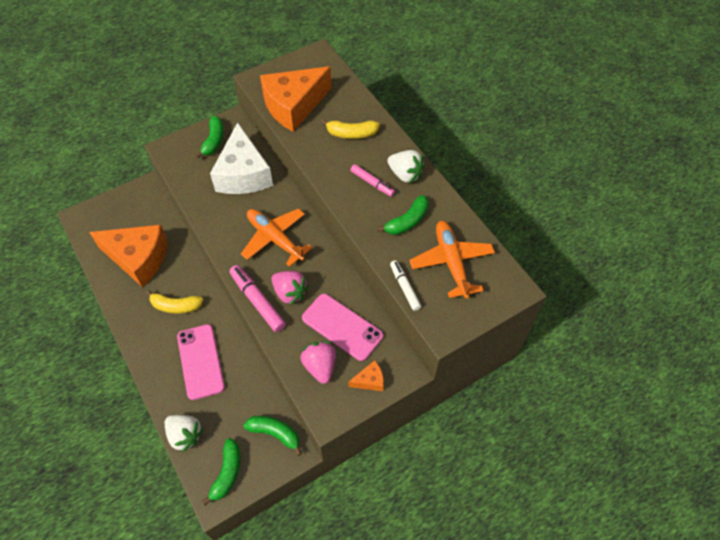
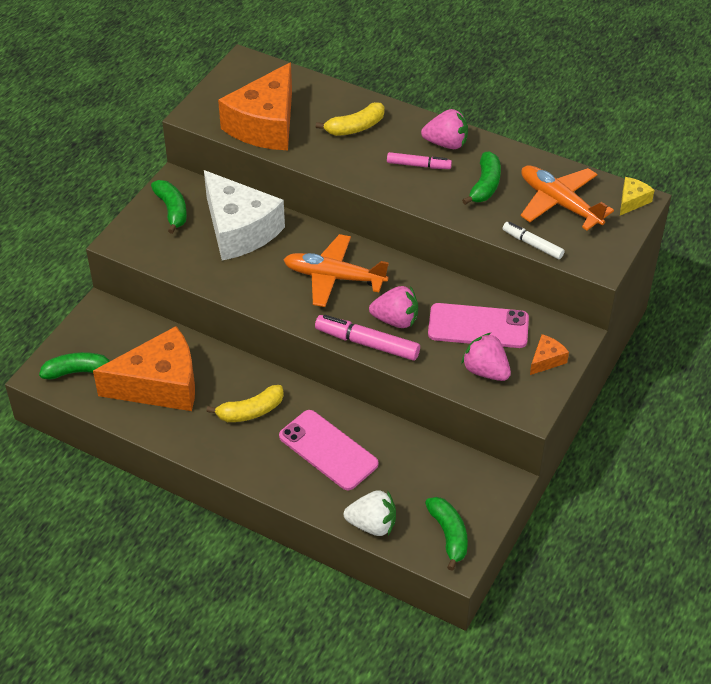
camera: 30 degrees left, 10 degrees down
green banana [243,416,302,456] -> green banana moved to [39,352,110,380]
white strawberry [388,150,425,183] -> pink strawberry [421,109,468,149]
none -> yellow cheese [620,177,655,215]

